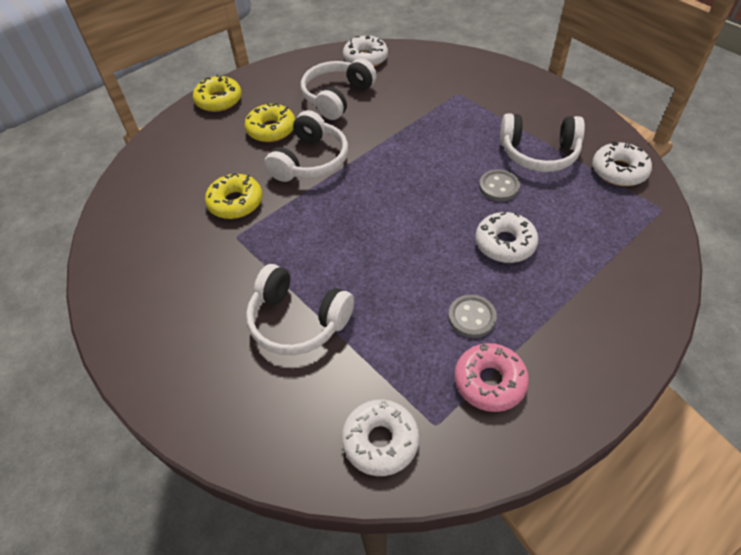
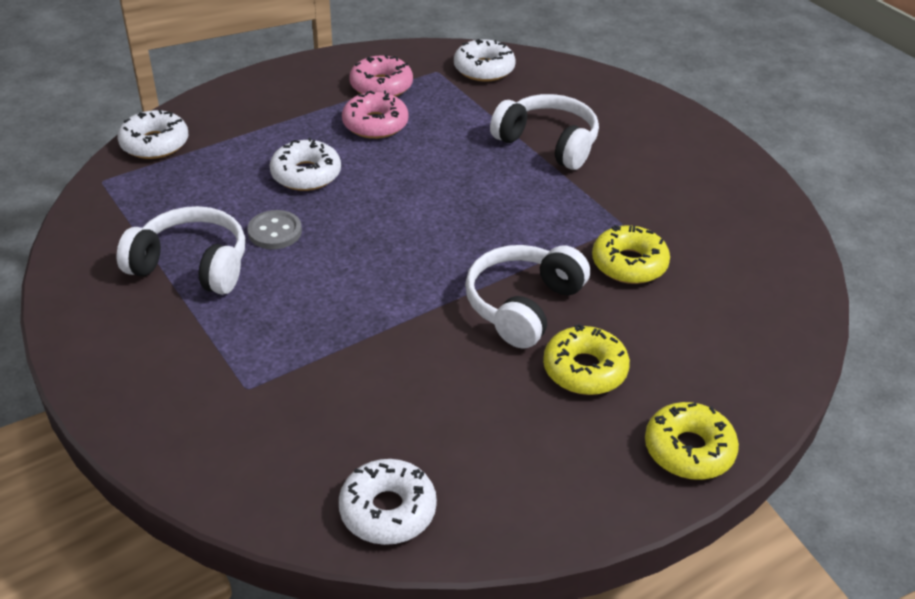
camera: 175 degrees left, 10 degrees down
white headphones [301,58,377,120] -> none
grey button [448,295,497,338] -> pink donut [342,91,409,139]
white donut [592,141,652,186] -> white donut moved to [118,110,188,159]

